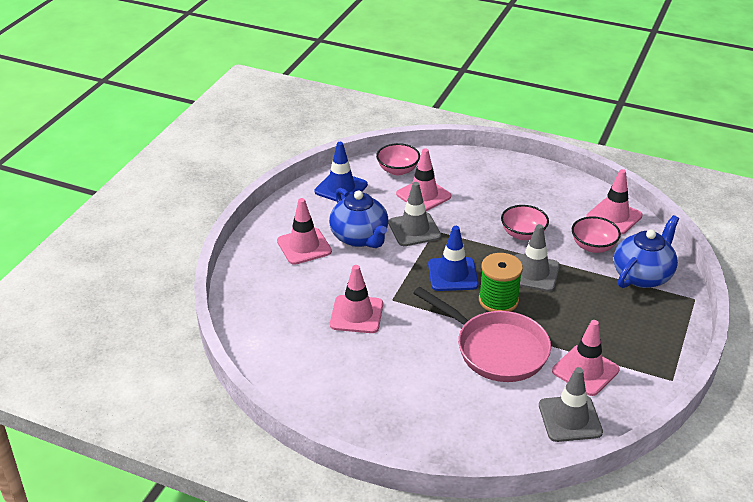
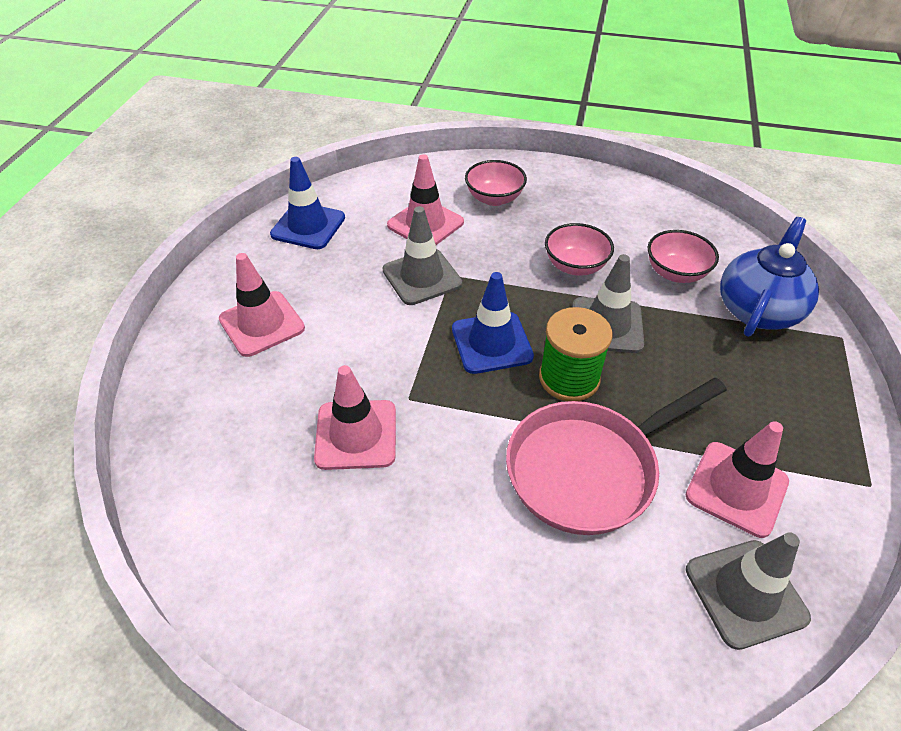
camera: 10 degrees left, 10 degrees up
blue teapot [329,188,389,248] -> none
pink bowl [376,143,420,175] -> pink bowl moved to [465,160,527,206]
pink pan [414,287,551,382] -> pink pan turned 120 degrees clockwise [506,378,727,535]
pink traffic cone [586,169,642,235] -> none

